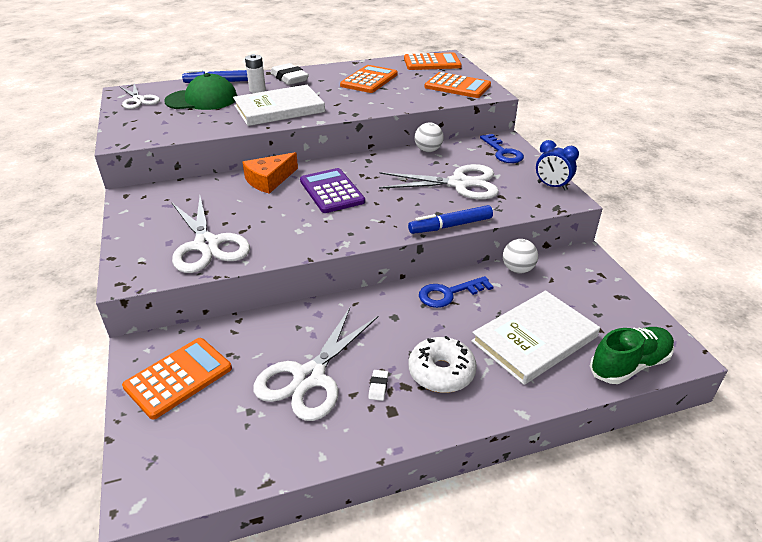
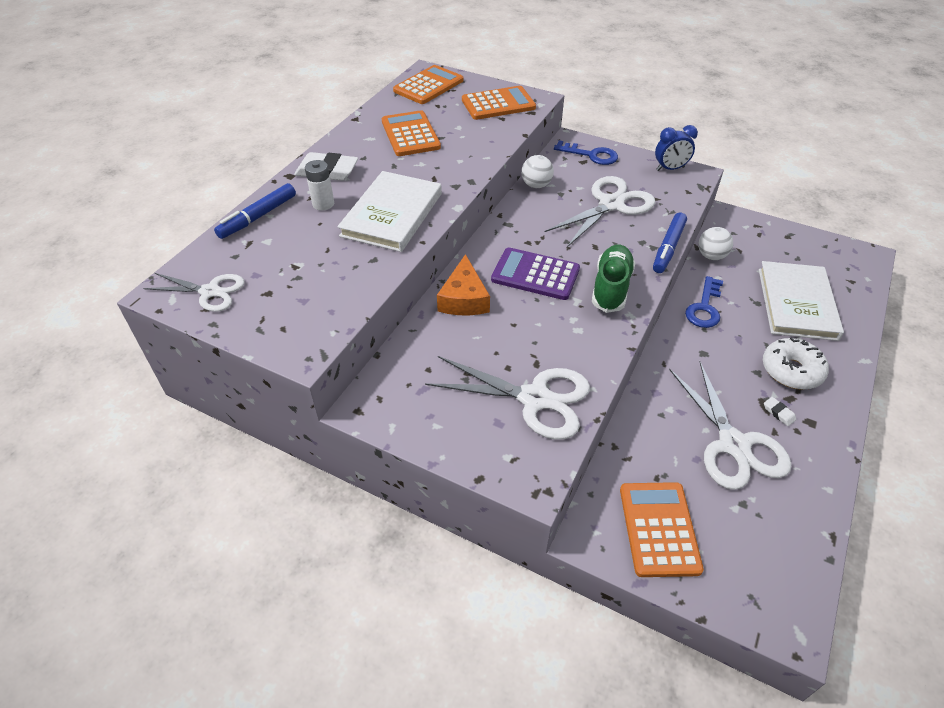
camera: 45 degrees left, 10 degrees up
green cap [164,73,237,110] -> none
green shoe [590,327,674,384] -> green shoe moved to [592,245,635,313]

